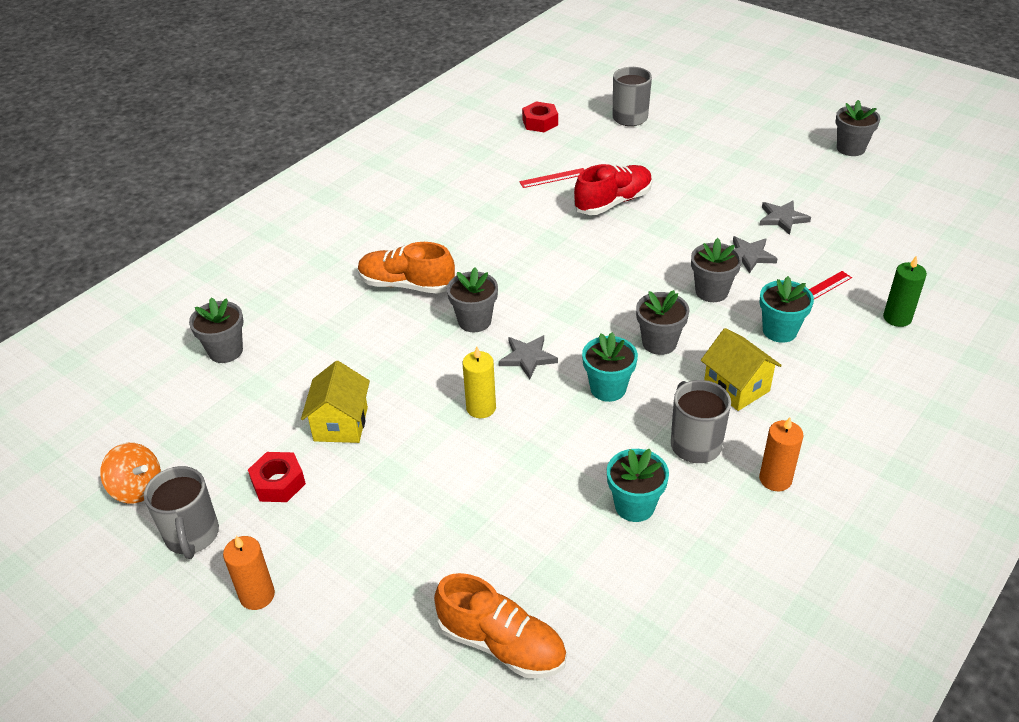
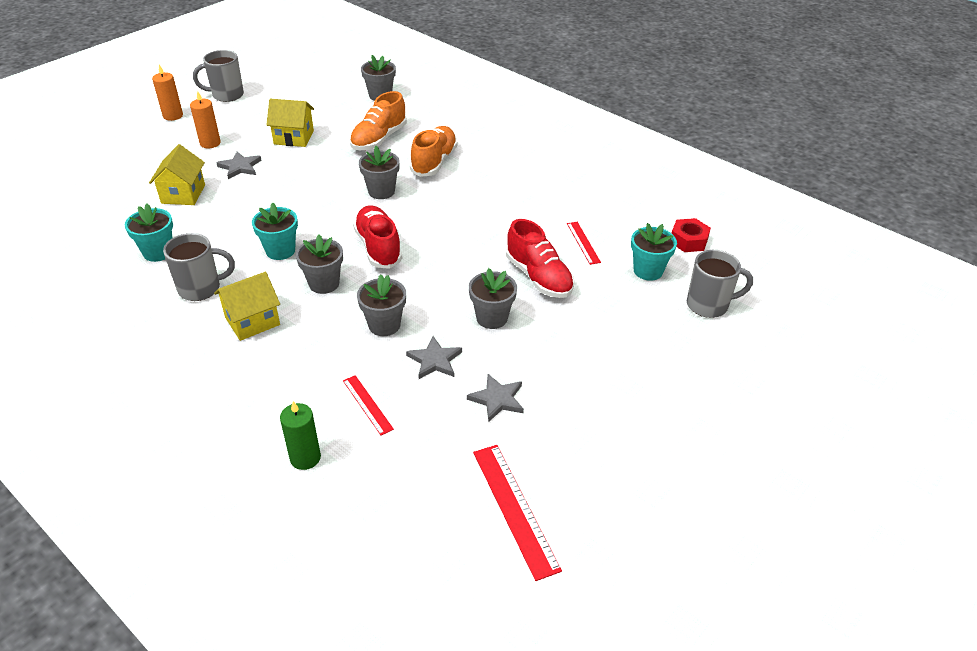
camera: 90 degrees right, 0 degrees up
orange spinning top [100,443,161,503] -> none
red nut [248,452,306,502] -> none
orange shoe [434,573,566,678] -> orange shoe moved to [350,91,407,150]
yellow candle [462,347,496,418] -> none
grey star [499,335,558,379] -> grey star moved to [217,151,261,179]
turquoise flower pot [759,276,814,343] -> turquoise flower pot moved to [631,223,677,281]
orange candle [759,417,804,491] -> orange candle moved to [190,91,221,148]
grey flower pot [836,100,880,156] -> grey flower pot moved to [469,268,517,329]
none -> yellow house [149,144,205,205]
none -> red shoe [353,205,402,269]
none -> red ruler [473,445,562,581]

